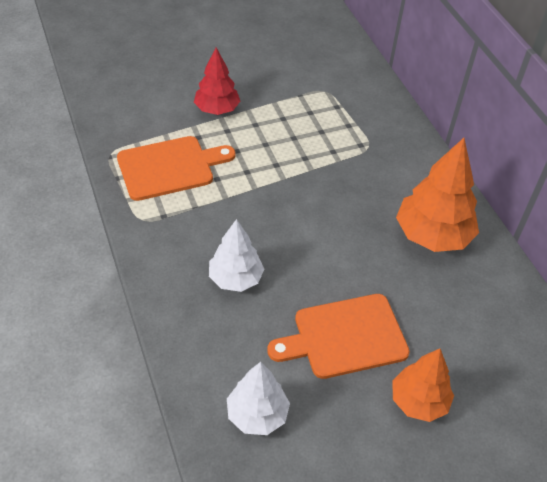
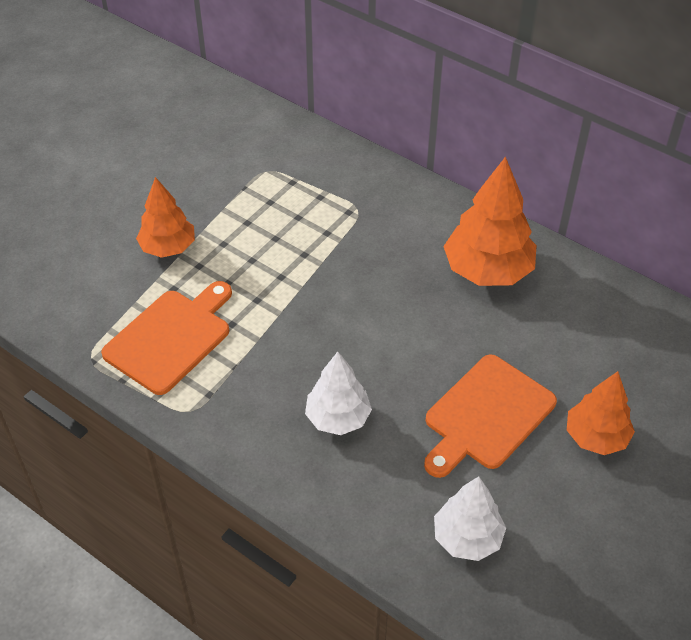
camera: 30 degrees left, 0 degrees up
red tree [194,47,240,115] -> orange tree [136,177,195,258]

